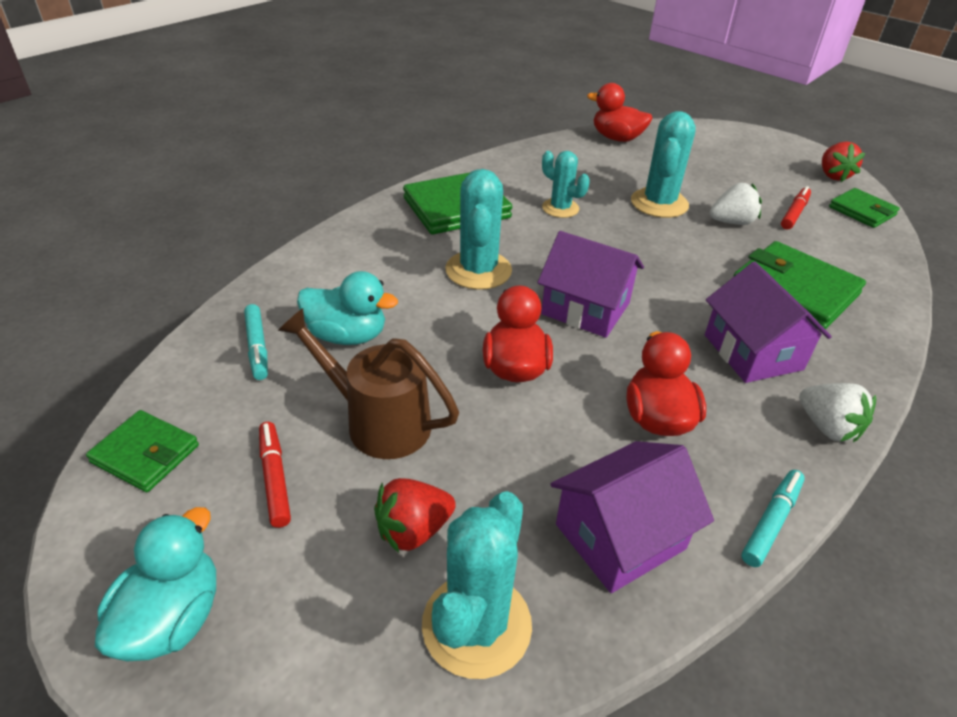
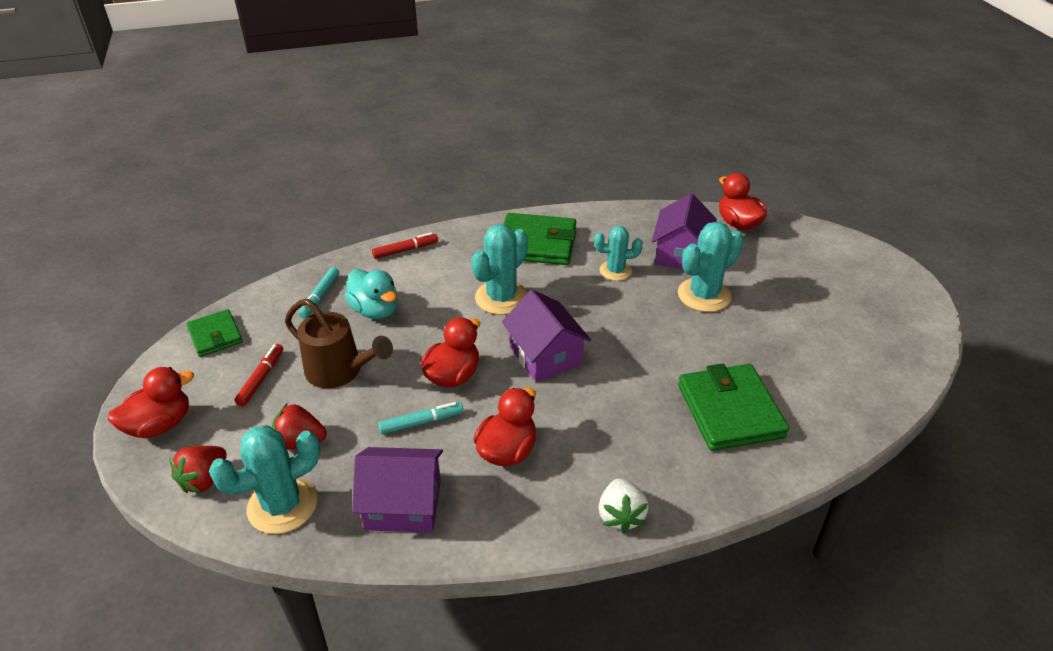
camera: 35 degrees right, 0 degrees up
turquoise duck [95,507,216,661] -> red duck [108,367,194,438]
brown watering can [277,308,459,459] -> brown watering can turned 150 degrees clockwise [285,299,393,388]
turquoise cactus [542,151,590,218] -> turquoise cactus turned 75 degrees counterclockwise [594,226,643,281]
purple house [705,262,832,383] -> purple house moved to [652,193,717,269]
white strawberry [710,183,762,225] -> none
turquoise marker [741,470,805,567] -> turquoise marker moved to [378,402,463,434]
red marker [781,186,811,230] -> red marker moved to [372,232,438,259]
red strawberry [822,141,865,182] -> red strawberry moved to [170,446,227,493]
green wallet [829,188,900,228] -> none

